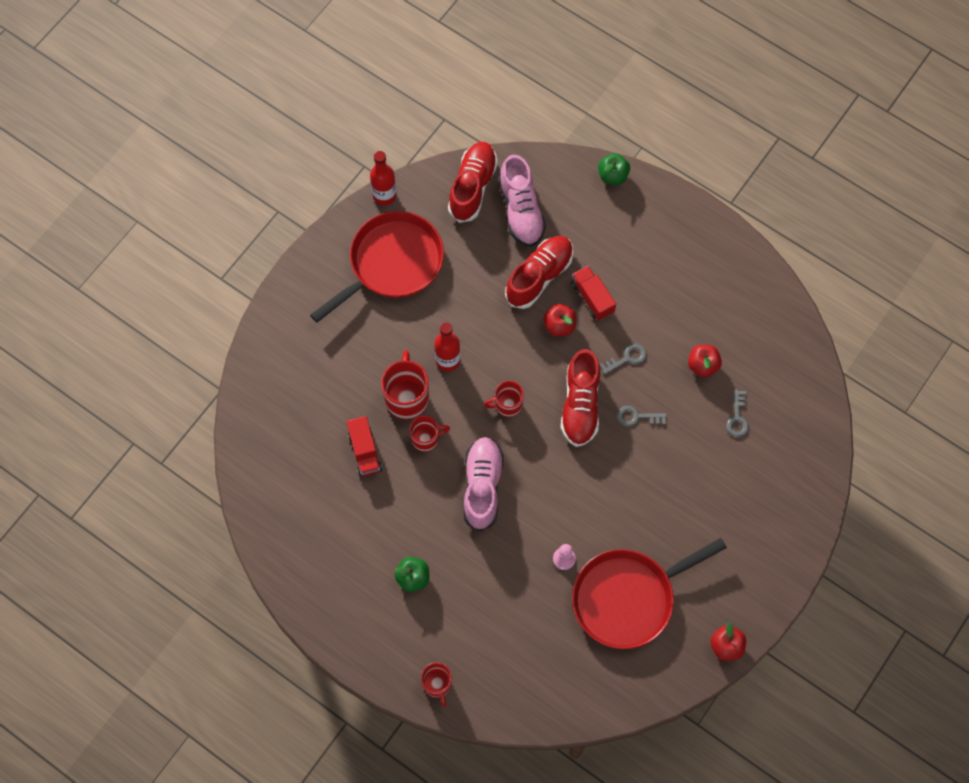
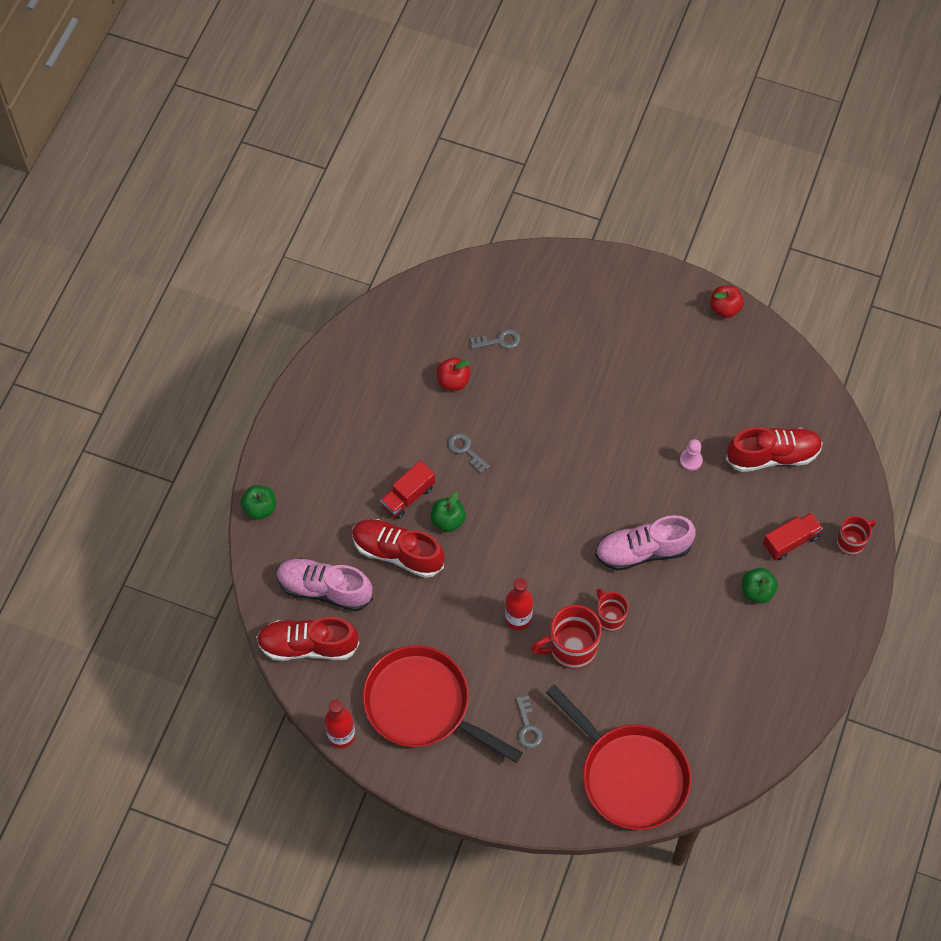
camera: 105 degrees left, 5 degrees down
red truck [347,416,382,477] -> red truck moved to [763,512,823,560]
red mug [484,381,524,417] -> none
pink shoe [499,155,546,247] -> pink shoe turned 135 degrees counterclockwise [277,558,373,611]
red apple [544,304,577,336] -> green apple [431,492,466,532]
red shoe [561,349,600,447] -> red shoe moved to [726,427,823,472]
red pan [572,538,727,649] -> red pan moved to [546,684,691,830]
grey key [617,405,667,427] -> grey key moved to [516,696,543,748]

